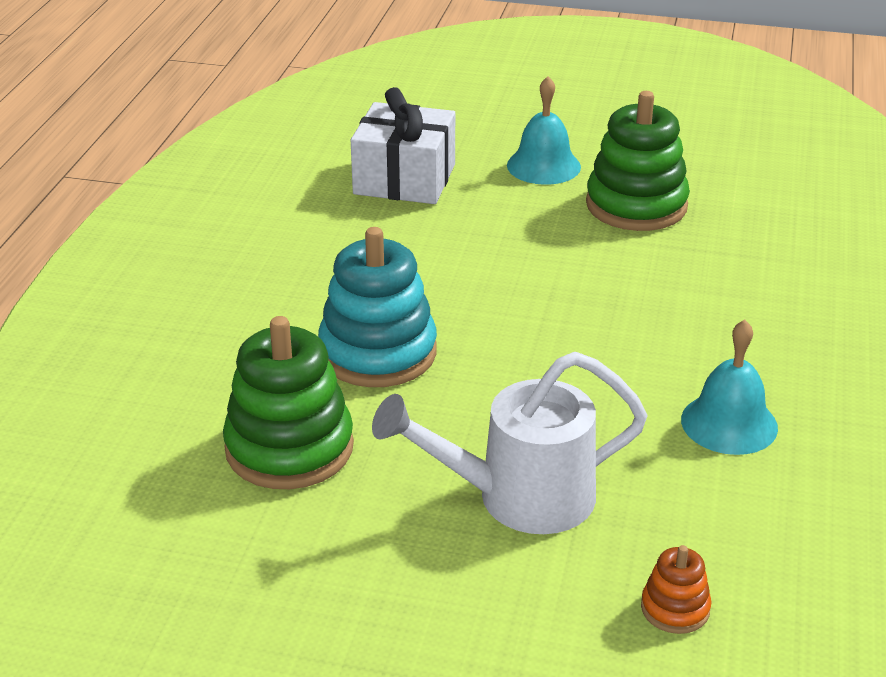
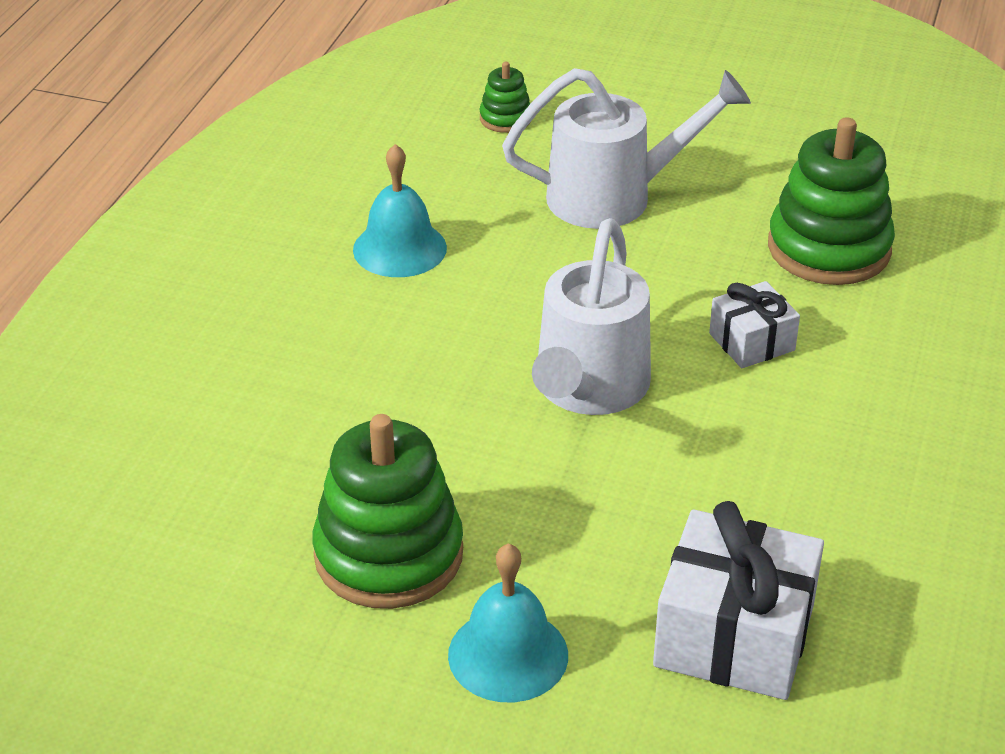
camera: 175 degrees left, 5 degrees up
turquoise stacking toy [318,227,437,387] -> white gift [709,281,800,368]
orange stacking toy [641,545,712,634] -> green stacking toy [479,62,531,133]
none -> white watering can [532,218,651,415]

